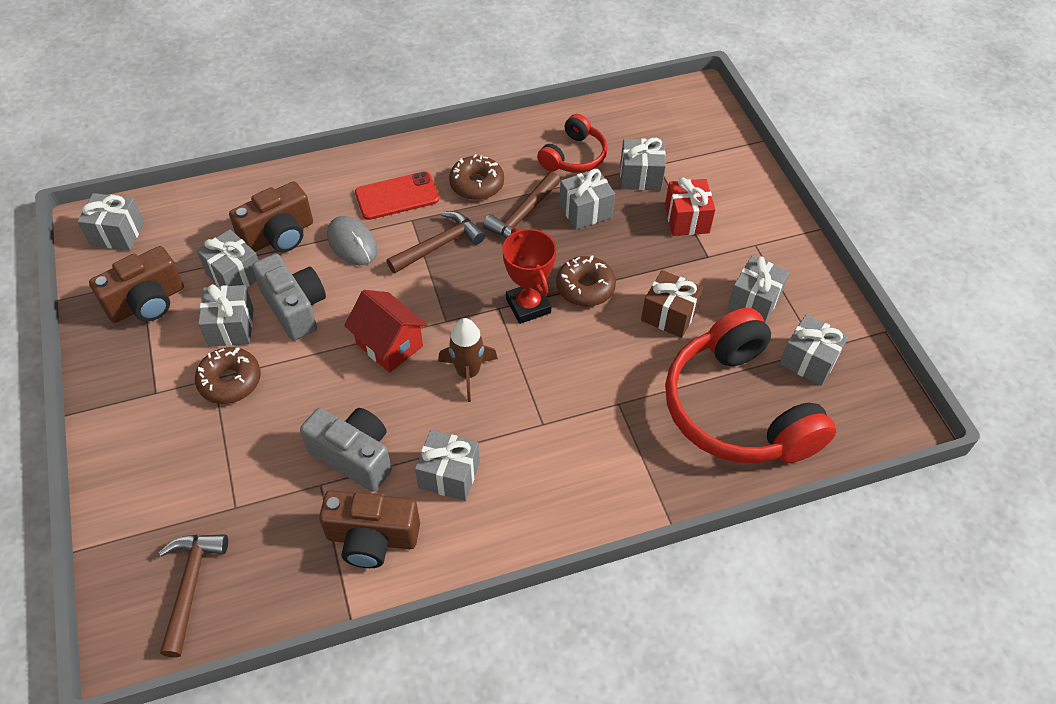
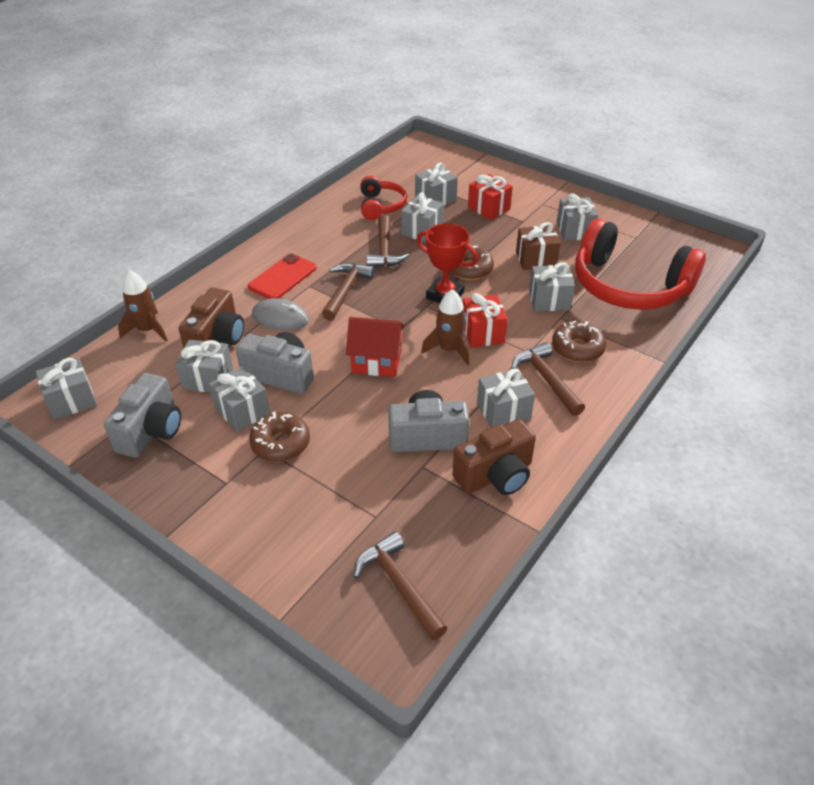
camera: 35 degrees left, 10 degrees down
brown camera [89,246,184,323] -> grey camera [104,373,181,458]
brown donut [449,154,504,200] -> brown donut moved to [552,321,606,362]
grey gift [779,314,849,386] -> grey gift moved to [529,262,575,311]
none -> brown rocket [118,270,168,342]
none -> red gift [463,293,508,348]
none -> brown hammer [511,342,585,416]

